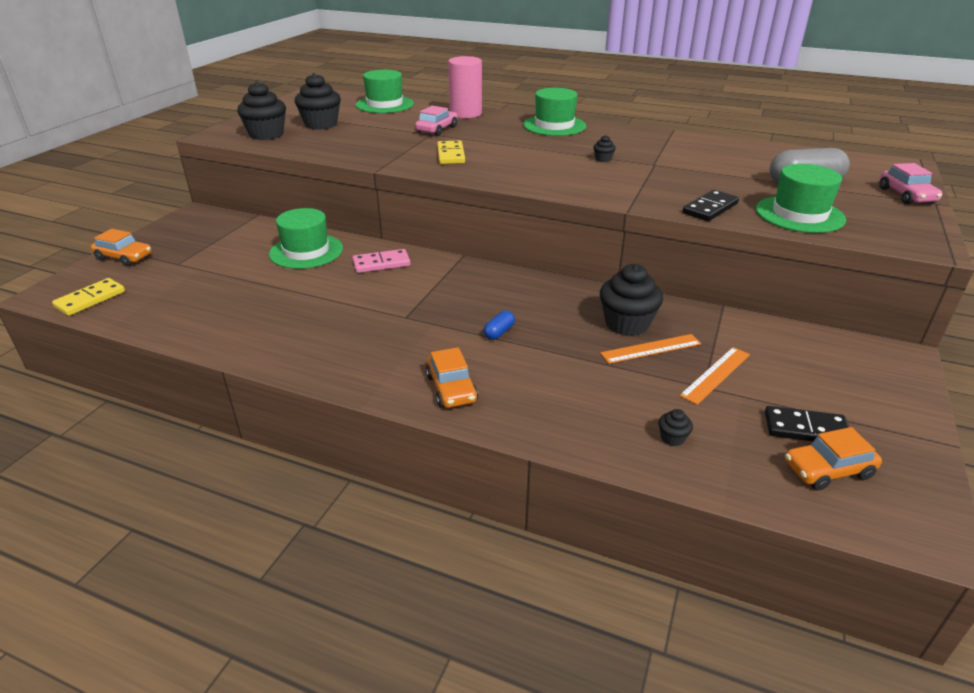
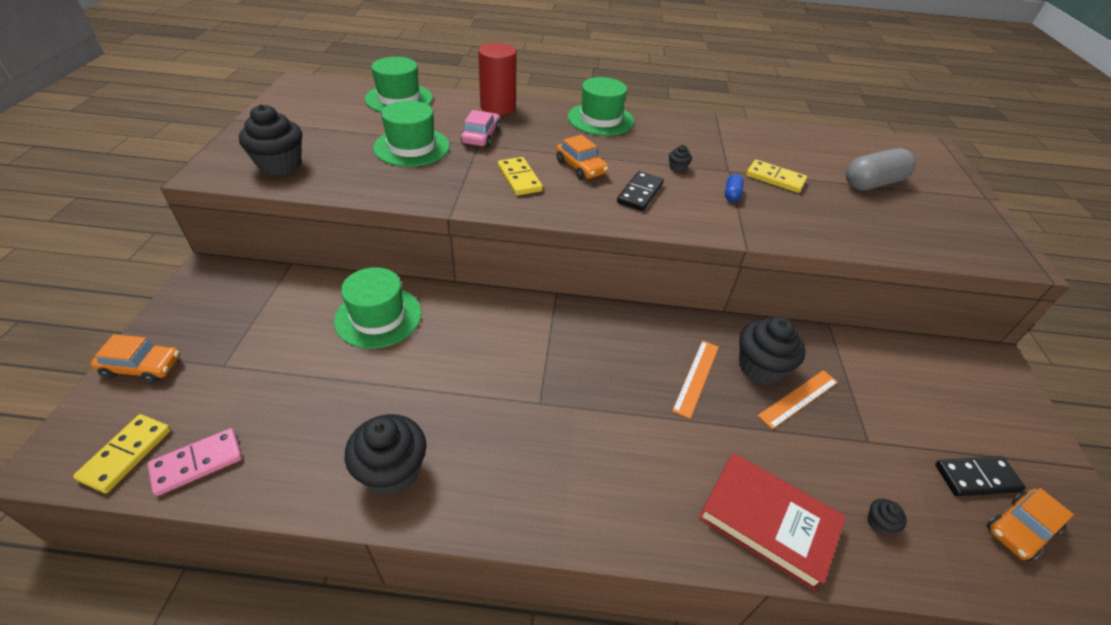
camera: 20 degrees left, 10 degrees up
black cupcake [295,73,341,130] -> black cupcake moved to [345,414,426,496]
pink domino [352,249,411,273] -> pink domino moved to [148,428,242,496]
orange car [426,347,478,408] -> orange car moved to [556,135,608,180]
pink cylinder [448,56,482,118] -> red cylinder [478,43,517,115]
blue capsule [484,311,515,340] -> blue capsule moved to [725,174,744,202]
orange ruler [679,347,750,405] -> orange ruler moved to [672,340,719,419]
black domino [683,190,739,221] -> black domino moved to [617,171,664,211]
green hat [756,164,846,233] -> green hat moved to [373,100,450,167]
pink car [879,163,942,204] -> none
none -> red book [698,453,846,591]
none -> yellow domino [746,160,807,193]

